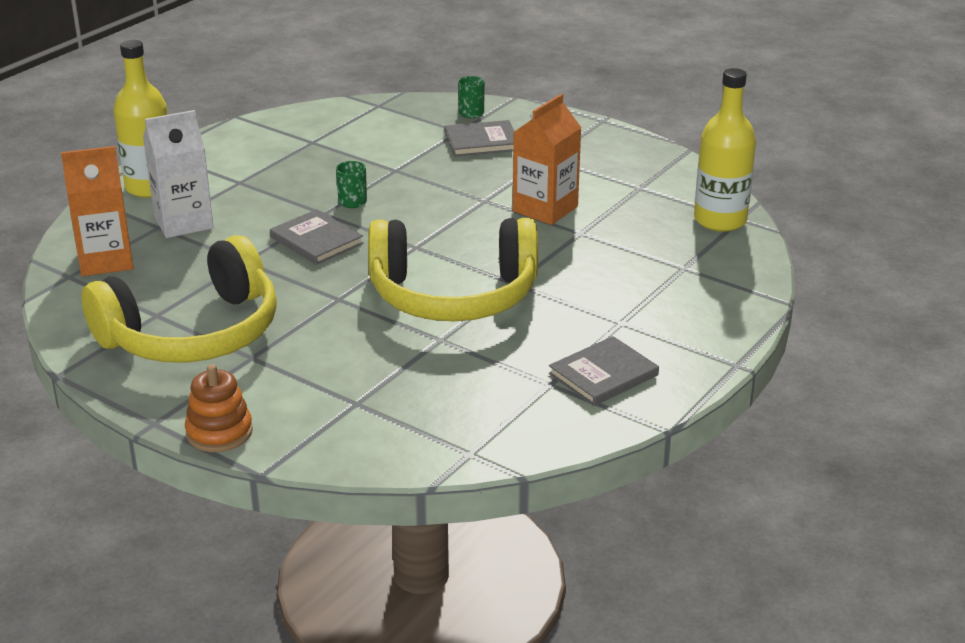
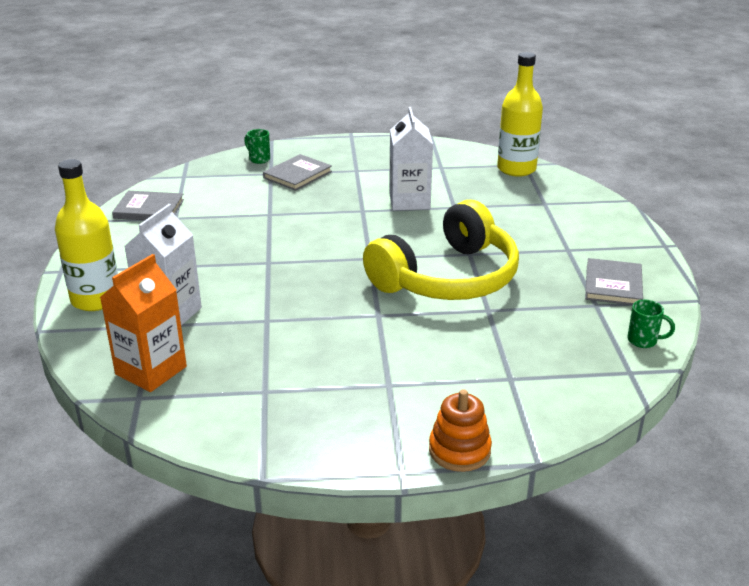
camera: 40 degrees left, 0 degrees up
yellow headphones [81,235,277,363] -> none
grey book [270,209,364,265] -> grey book moved to [112,191,184,220]
green mug [336,161,367,208] -> green mug moved to [627,300,675,348]
orange carton [513,94,581,225] -> white carton [389,107,433,210]

